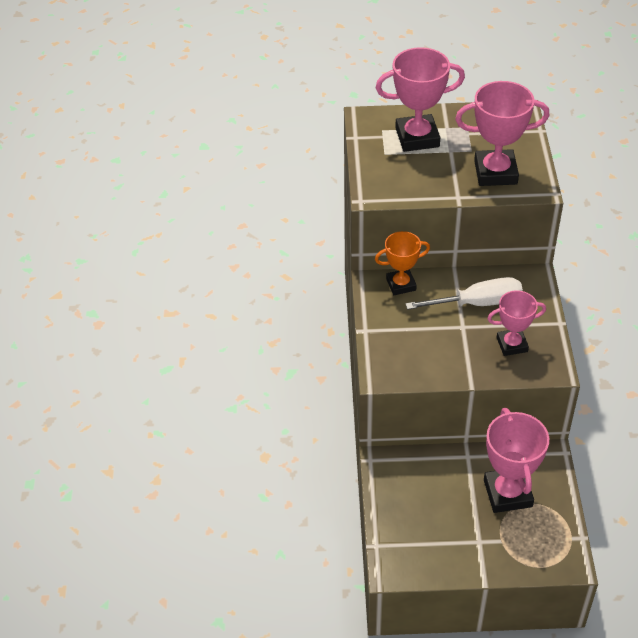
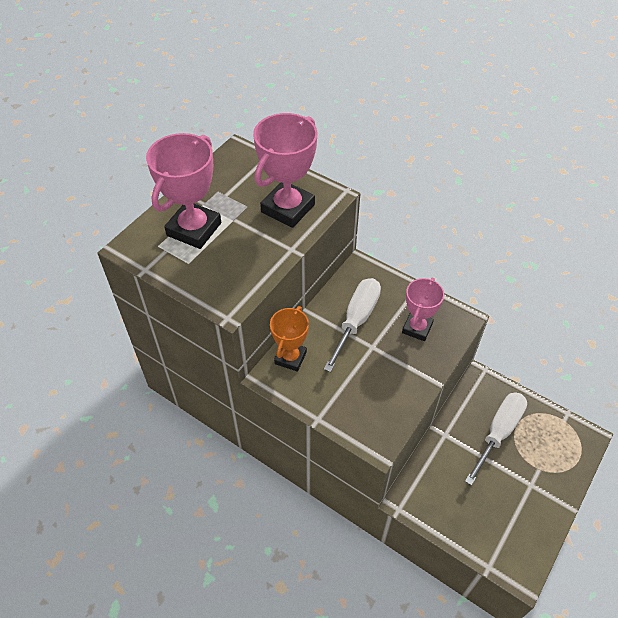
camera: 55 degrees left, 5 degrees up
pink trophy [484,408,549,513] -> white screwdriver [465,392,527,486]

